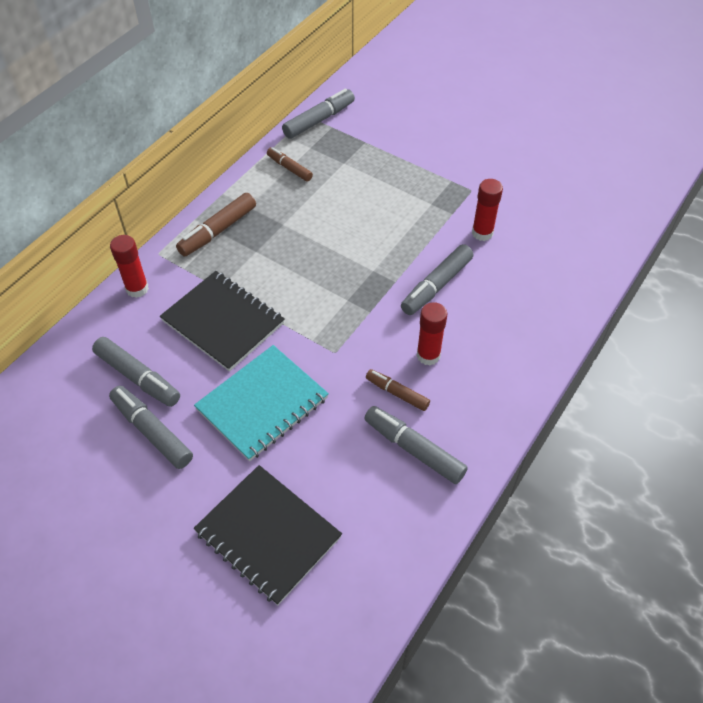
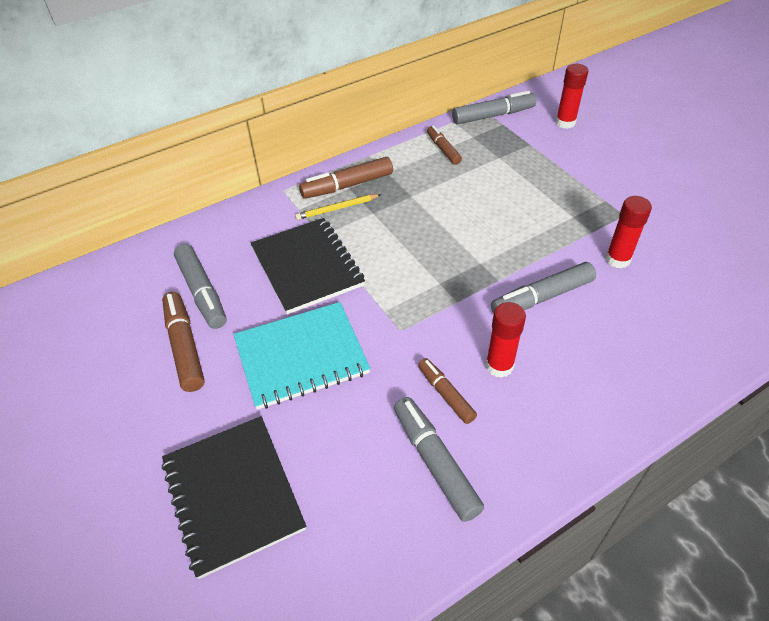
camera: 25 degrees right, 5 degrees down
grey marker [109,386,193,469] -> brown marker [162,292,205,392]
red glue stick [110,235,149,298] -> red glue stick moved to [556,64,588,129]
none -> yellow pencil [295,194,381,220]

